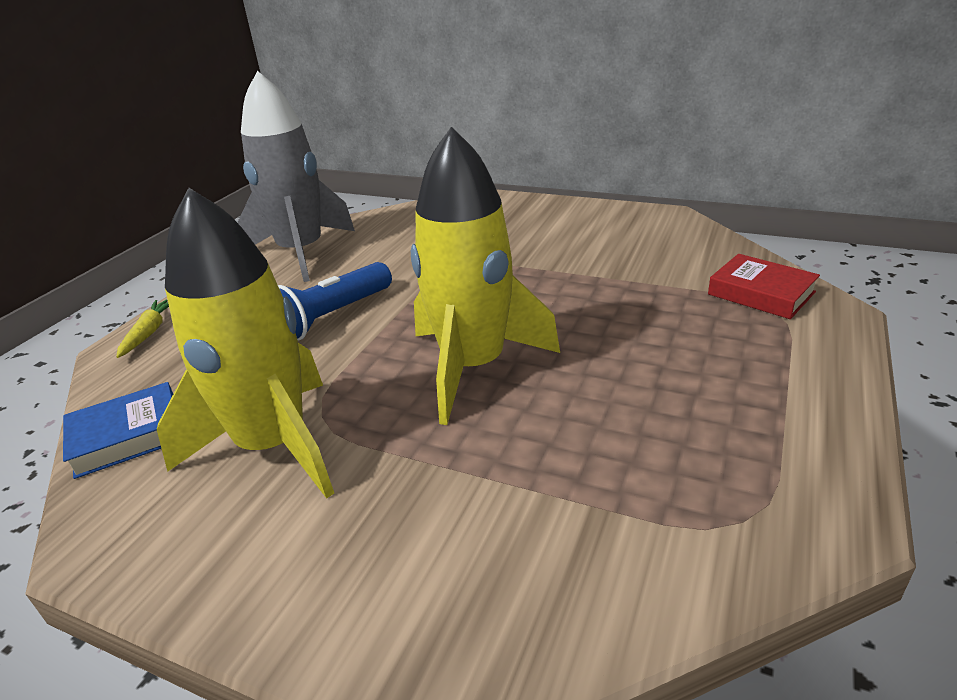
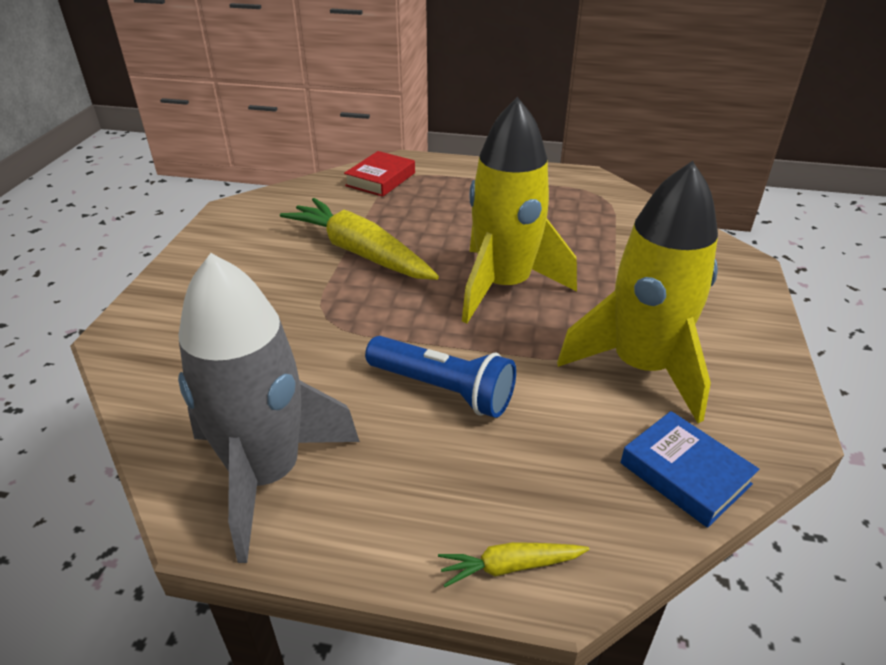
camera: 105 degrees left, 5 degrees up
none -> yellow carrot [280,198,439,280]

